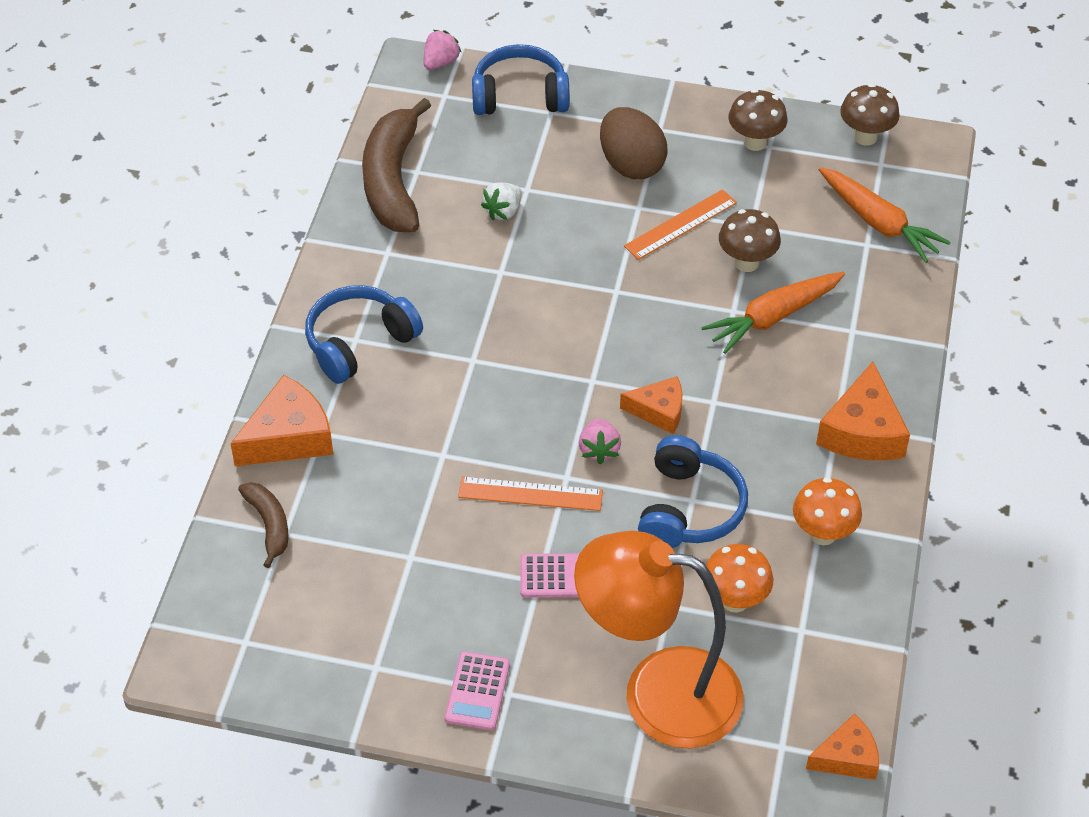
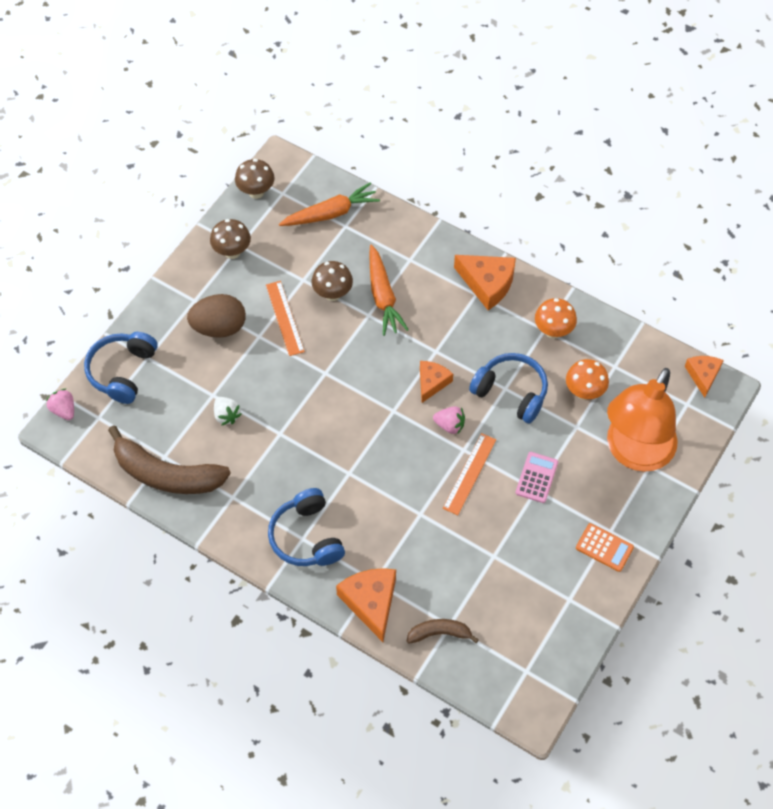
camera: 70 degrees left, 10 degrees up
pink calculator [445,651,510,730] -> orange calculator [576,523,634,572]

